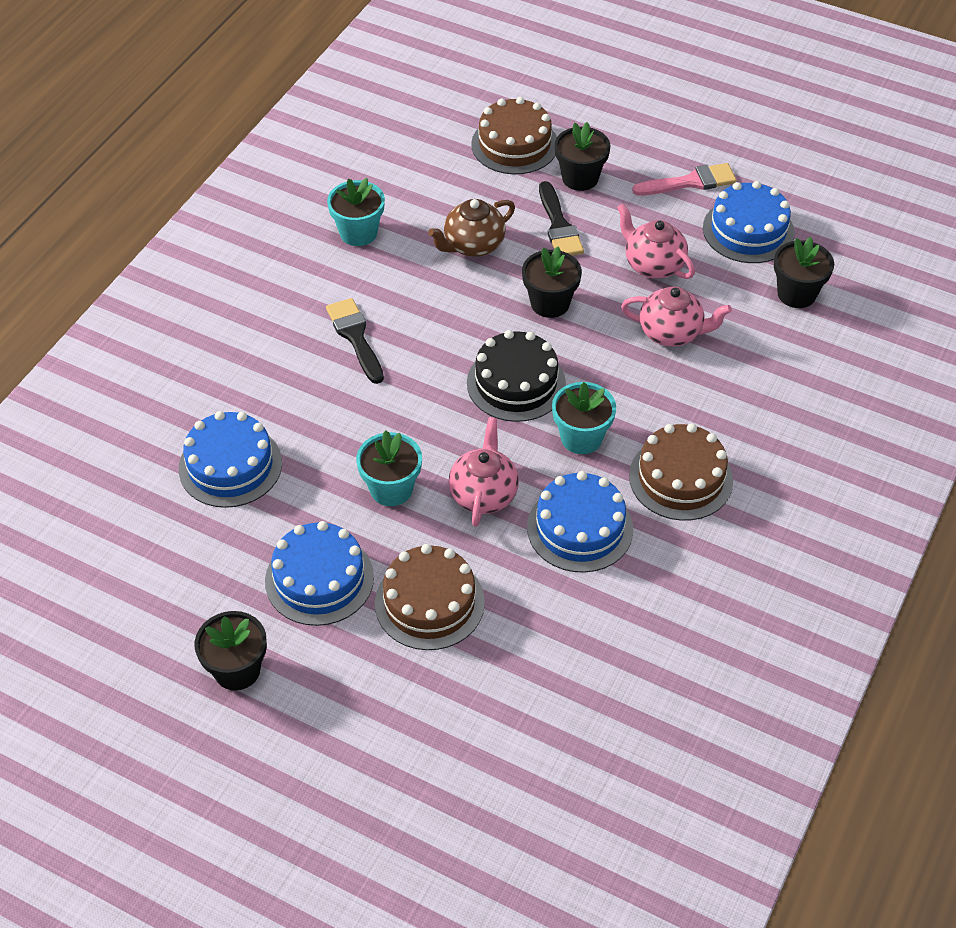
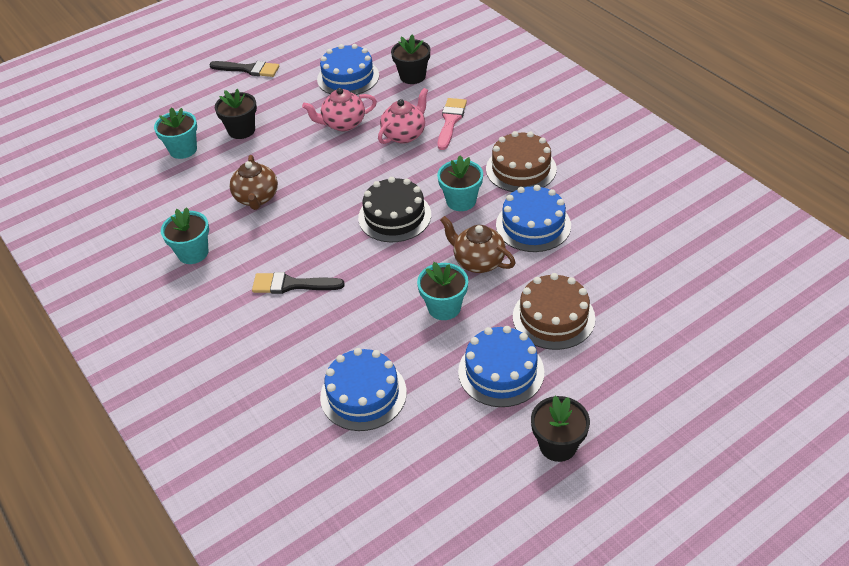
camera: 60 degrees left, 5 degrees down
pink teapot [449,417,519,527] -> brown teapot [440,216,515,273]
brown cake [471,97,557,174] -> turquoise flower pot [154,108,197,159]
black flower pot [522,246,582,318] -> none
black brush [539,181,584,255] -> black brush moved to [209,61,279,77]
pink brush [632,163,737,196] -> pink brush moved to [438,98,467,150]

